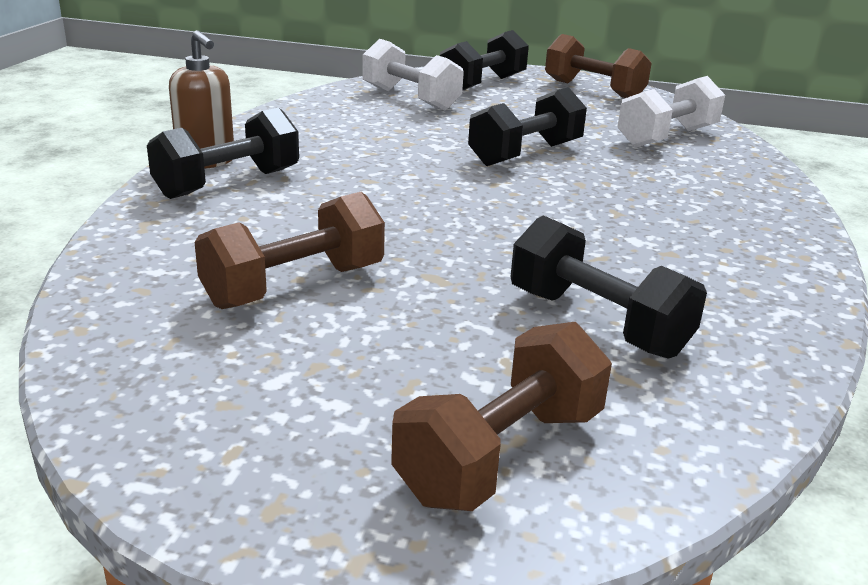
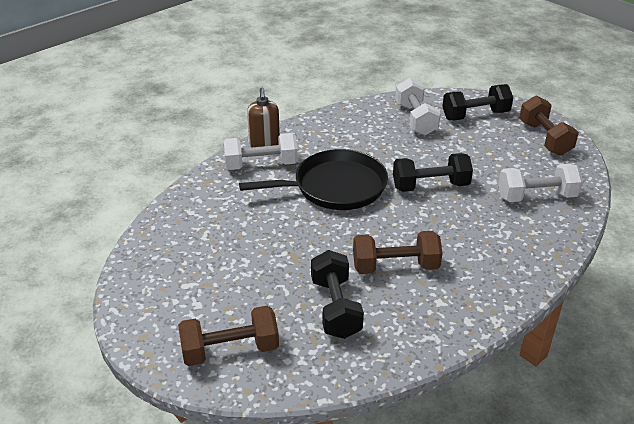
camera: 35 degrees right, 10 degrees up
black dumbbell [147,108,299,199] -> white dumbbell [223,133,298,170]
brown dumbbell [195,192,385,309] -> brown dumbbell moved to [353,231,442,274]
none -> black pan [239,149,388,210]

